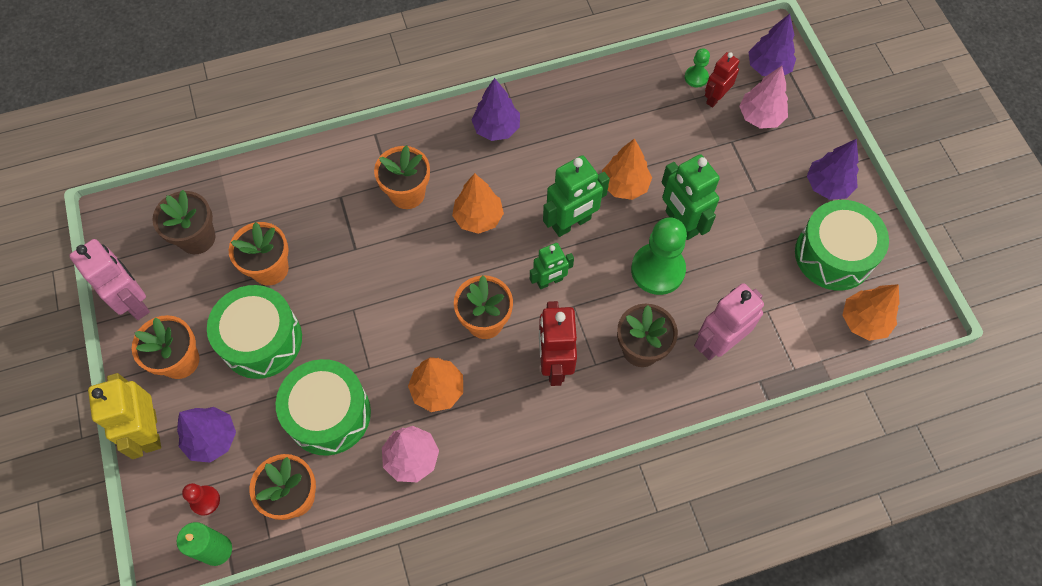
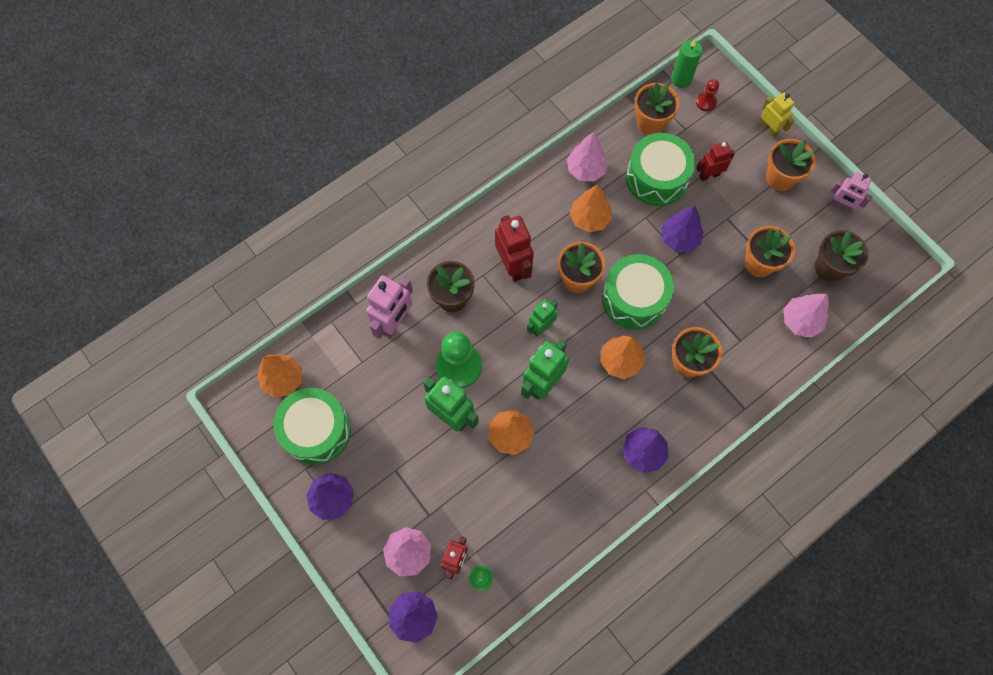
camera: 160 degrees right, 5 degrees up
pink robot [69,239,150,320] -> pink robot [831,172,872,213], size x0.63
yellow robot [88,373,161,459] -> yellow robot [760,93,794,138], size x0.63
purple tree [177,407,236,463] -> purple tree moved to [661,206,704,253]
green drum [207,285,302,379] -> green drum moved to [602,254,674,329]
none -> red robot [696,142,735,181]
none -> pink tree [783,294,829,338]

